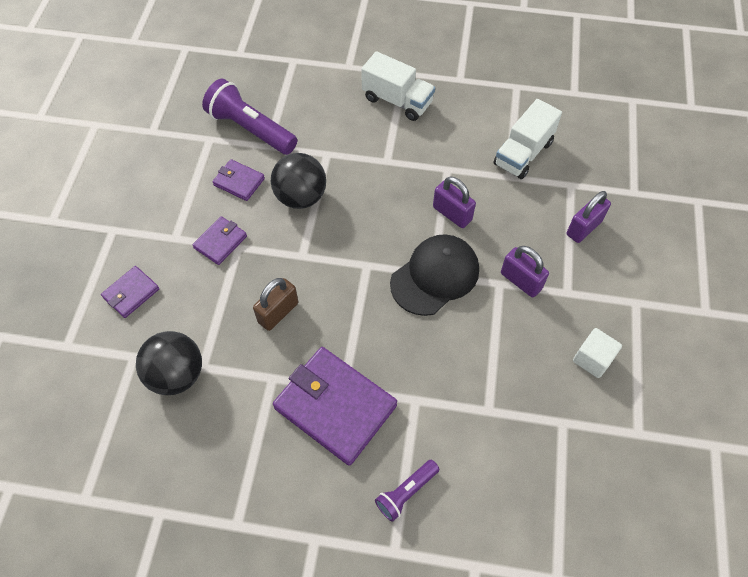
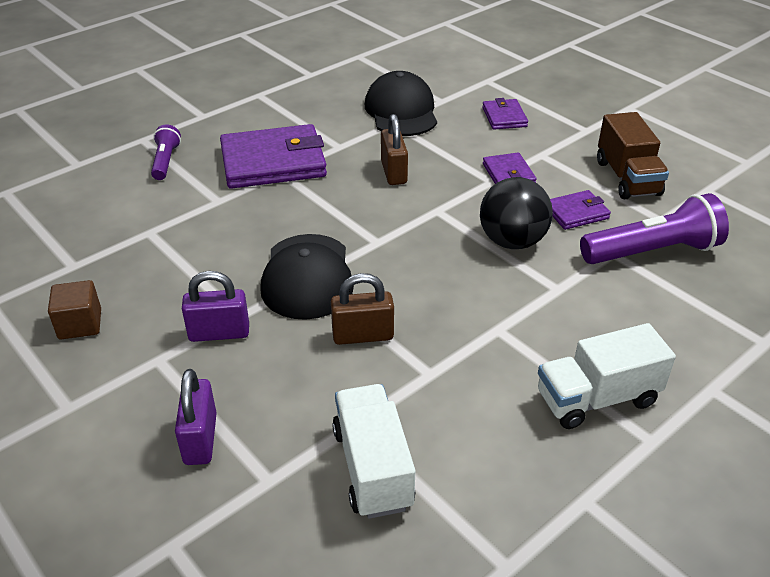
camera: 130 degrees right, 20 degrees down
black ball [136,331,202,395] -> black cap [365,71,437,136]
purple padlock [433,177,476,228] -> brown padlock [331,273,394,345]
white cube [573,328,622,378] -> brown cube [48,280,101,339]
none -> brown truck [597,112,669,199]

